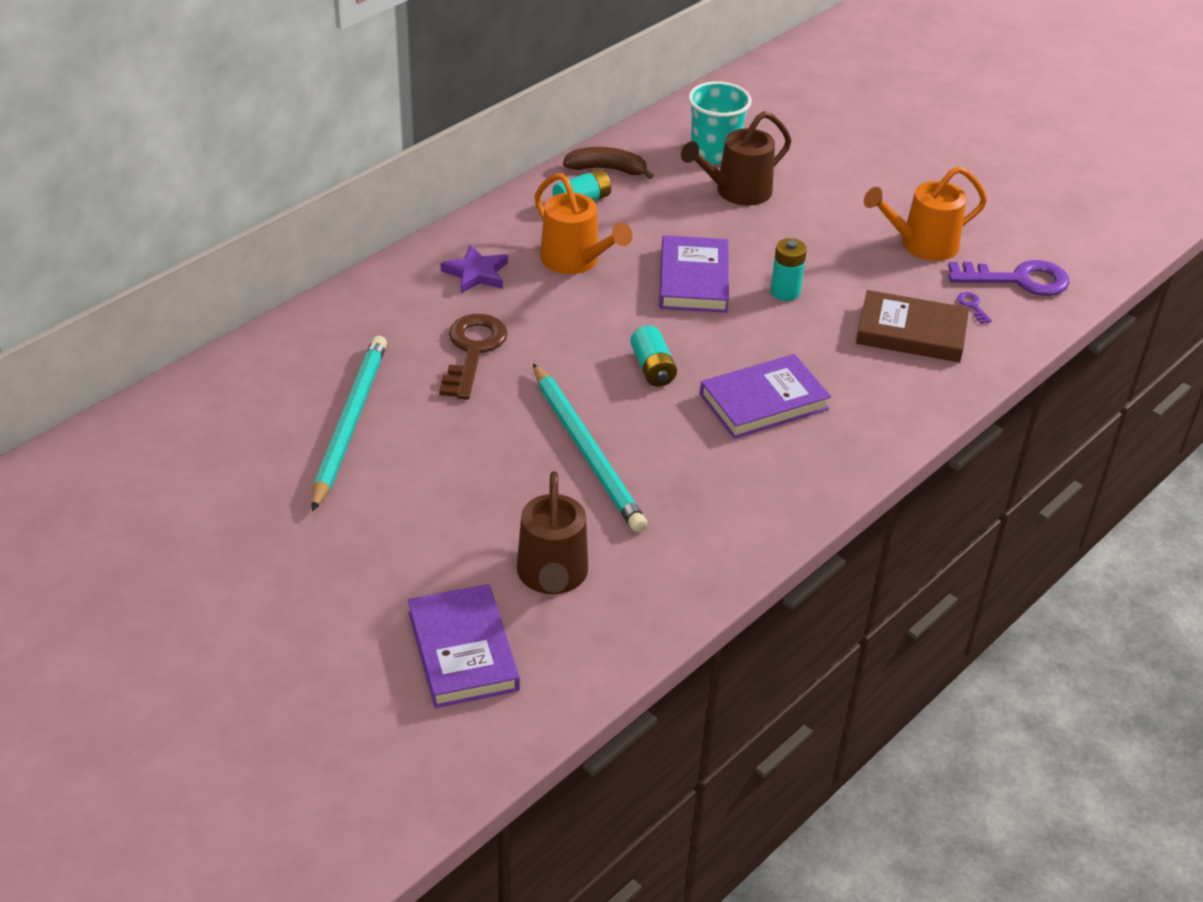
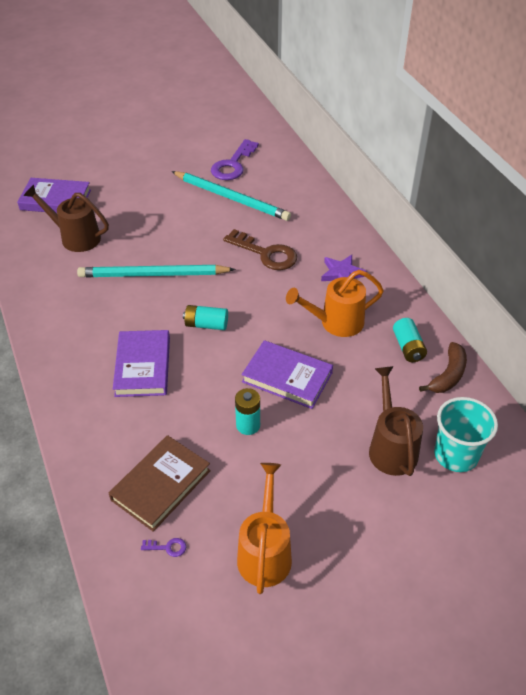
camera: 115 degrees right, 5 degrees up
purple key [948,260,1070,296] -> purple key moved to [211,139,259,180]

